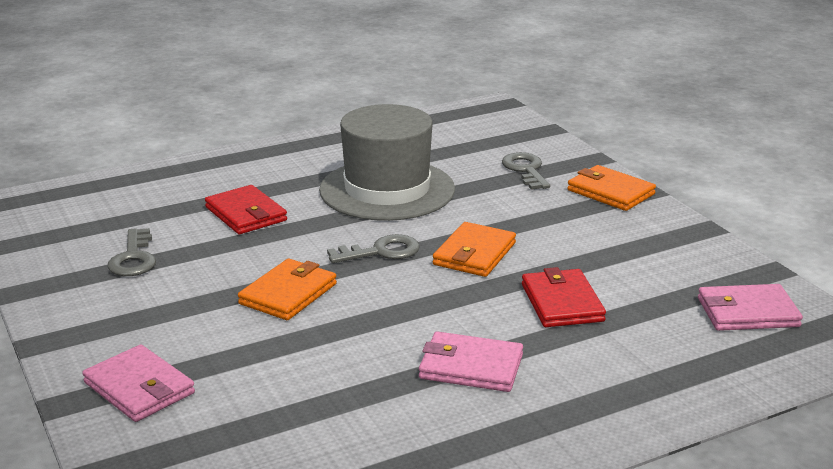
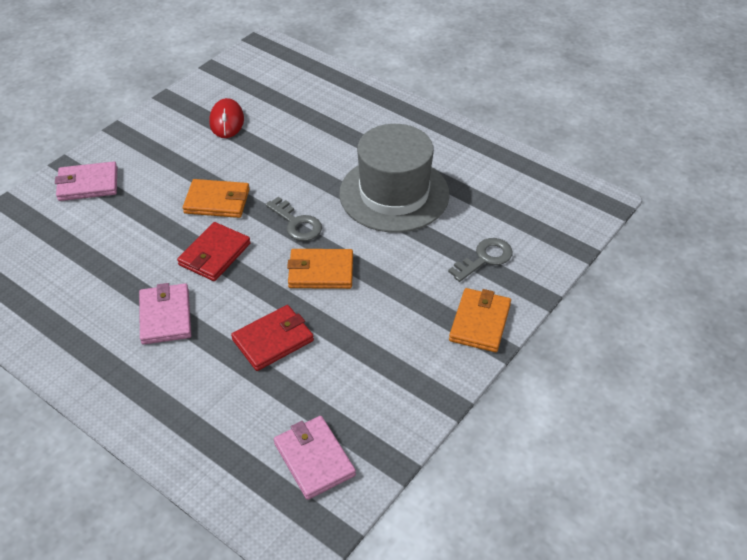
camera: 65 degrees right, 20 degrees up
pink wallet [82,345,195,422] -> pink wallet turned 60 degrees clockwise [55,161,117,201]
grey key [108,228,156,276] -> red mouse [209,98,244,138]
red wallet [205,185,287,234] -> red wallet moved to [177,222,251,281]

